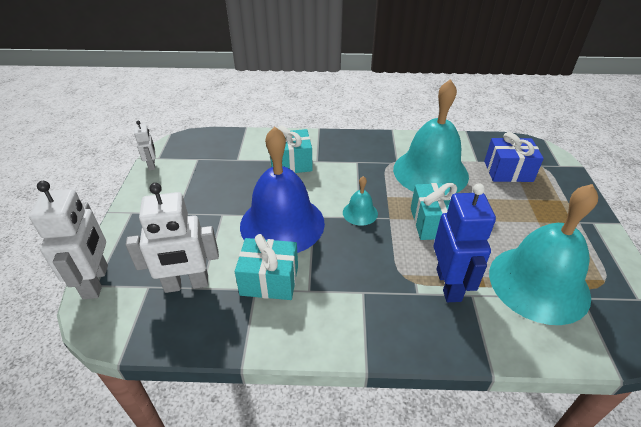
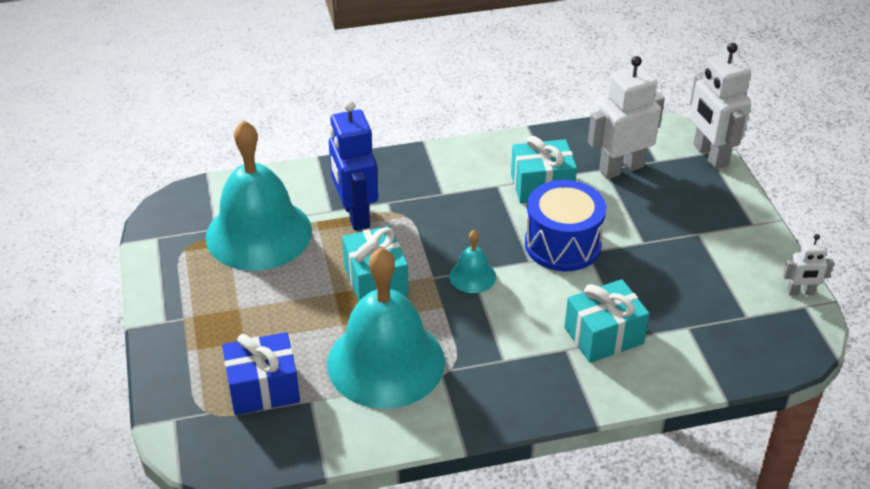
camera: 165 degrees right, 0 degrees up
white robot [134,121,156,171] -> white robot turned 60 degrees counterclockwise [783,234,834,295]
blue bell [240,126,325,253] -> blue drum [525,180,606,271]

